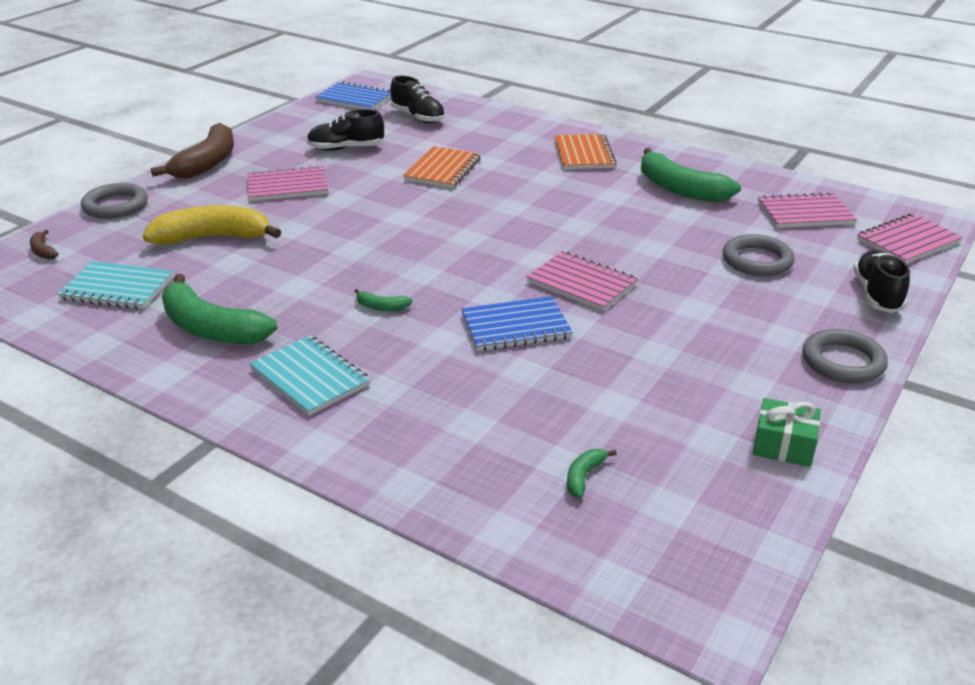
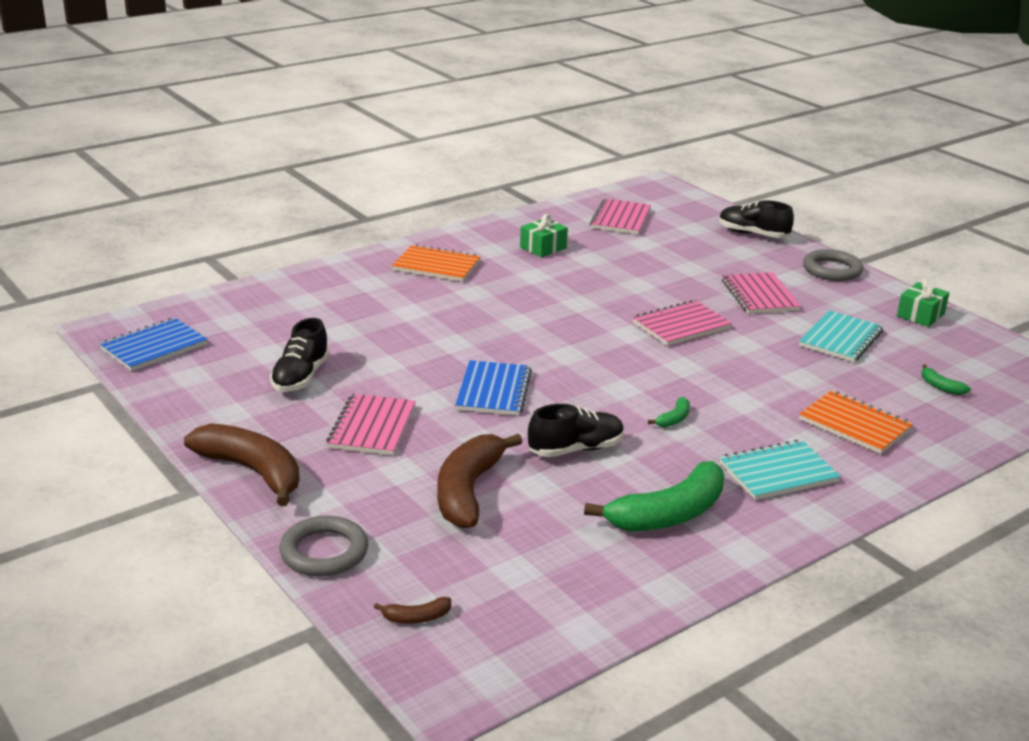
camera: 70 degrees left, 5 degrees down
turquoise notebook [57,261,174,309] -> turquoise notebook moved to [799,310,883,362]
yellow banana [143,205,281,245] -> brown banana [437,434,522,528]
black shoe [390,76,445,123] -> black shoe moved to [528,404,624,457]
orange notebook [403,146,481,188] -> orange notebook moved to [799,390,913,454]
blue notebook [461,296,573,351] -> blue notebook moved to [455,360,532,416]
green banana [641,148,741,202] -> green gift [520,214,568,257]
grey ring [723,234,795,276] -> none
pink notebook [857,213,963,264] -> pink notebook moved to [722,272,801,314]

